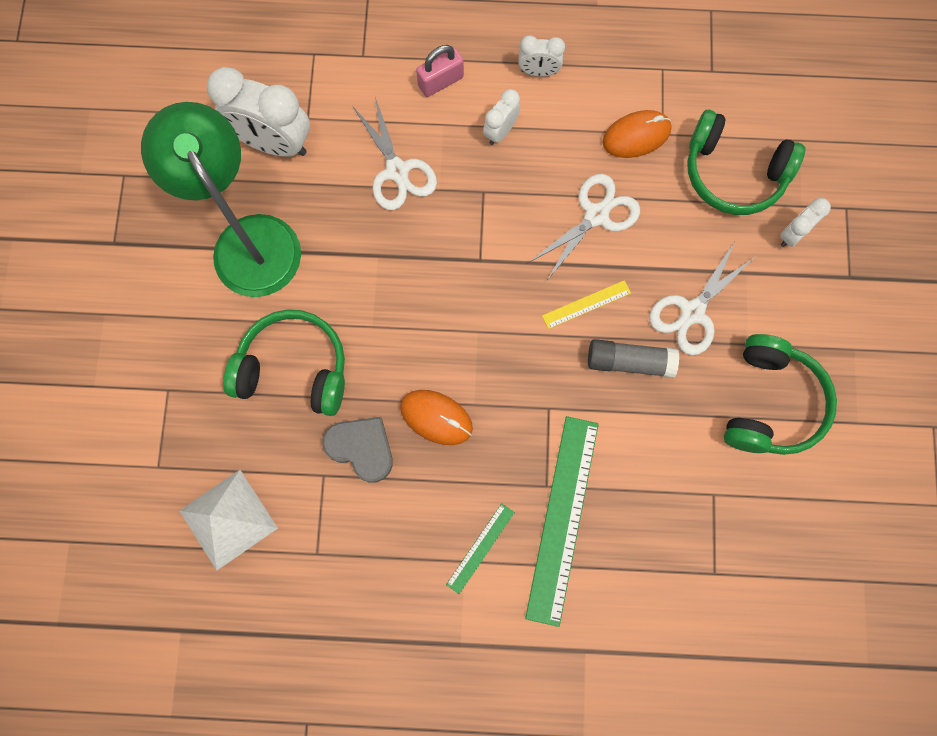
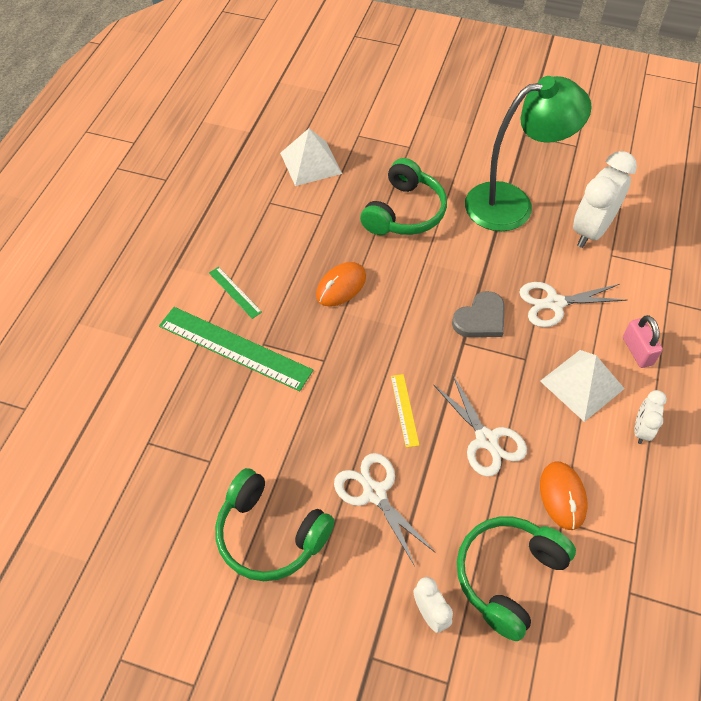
camera: 105 degrees right, 20 degrees down
grey heart [322,417,393,483] -> grey heart moved to [452,291,505,337]
white clock [483,89,520,145] -> white pyramid [540,350,625,422]
grey glue stick [588,339,679,378] -> none

